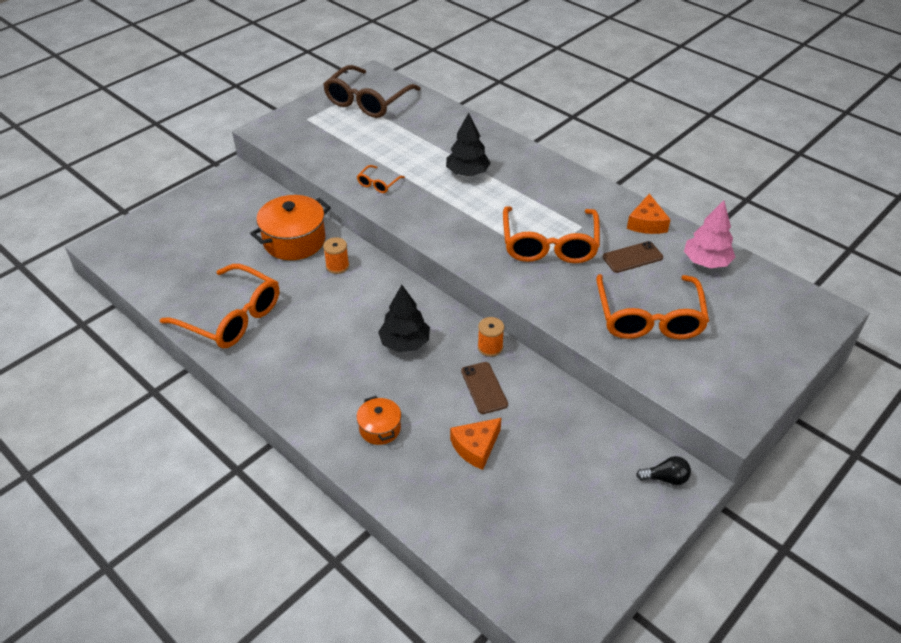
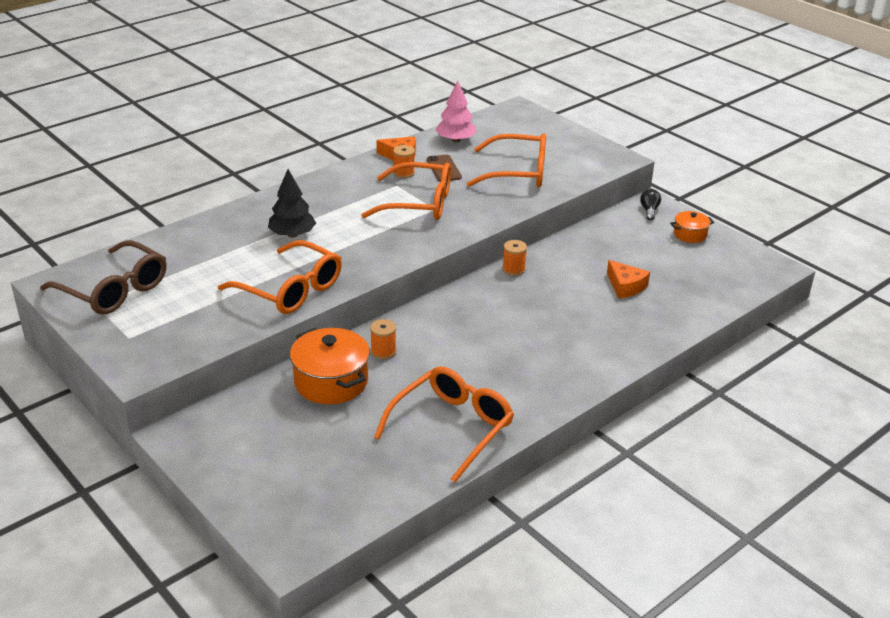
camera: 85 degrees left, 10 degrees down
orange pot [356,396,401,445] -> orange pot moved to [670,211,714,243]
orange glasses [357,165,405,193] -> orange glasses [218,240,342,314], size x2.26
black tree [378,285,430,352] -> none
brown phone [461,362,508,414] -> none
none -> orange spool [393,145,415,178]

